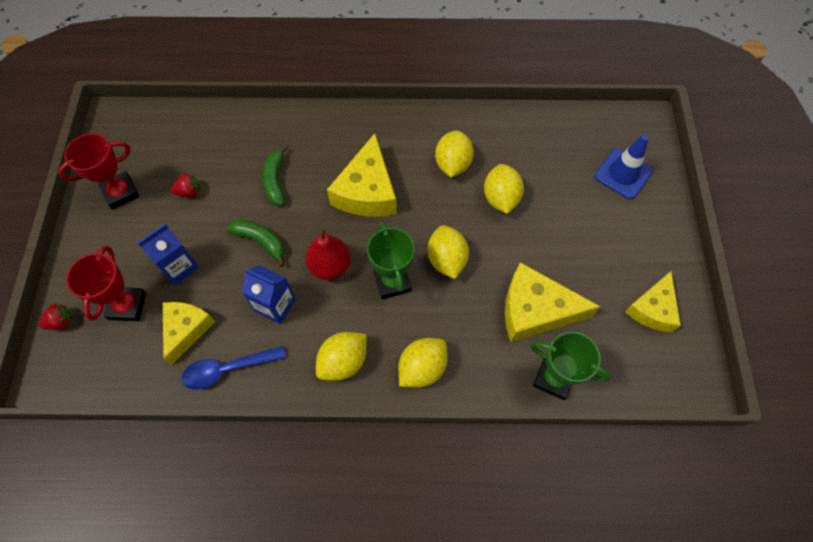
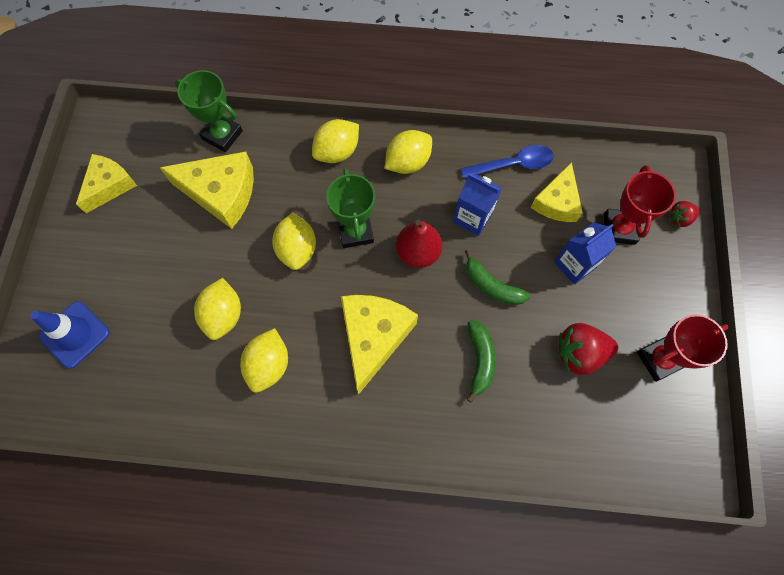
camera: 175 degrees left, 5 degrees up
red strawberry [171,174,200,197] -> red strawberry [558,323,618,375], size x1.80

